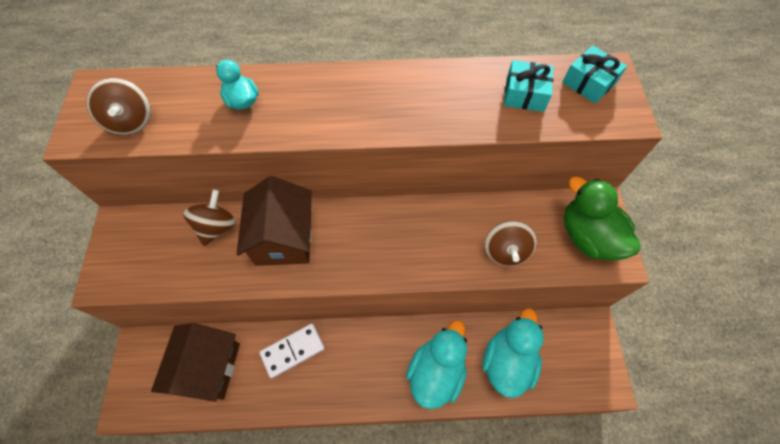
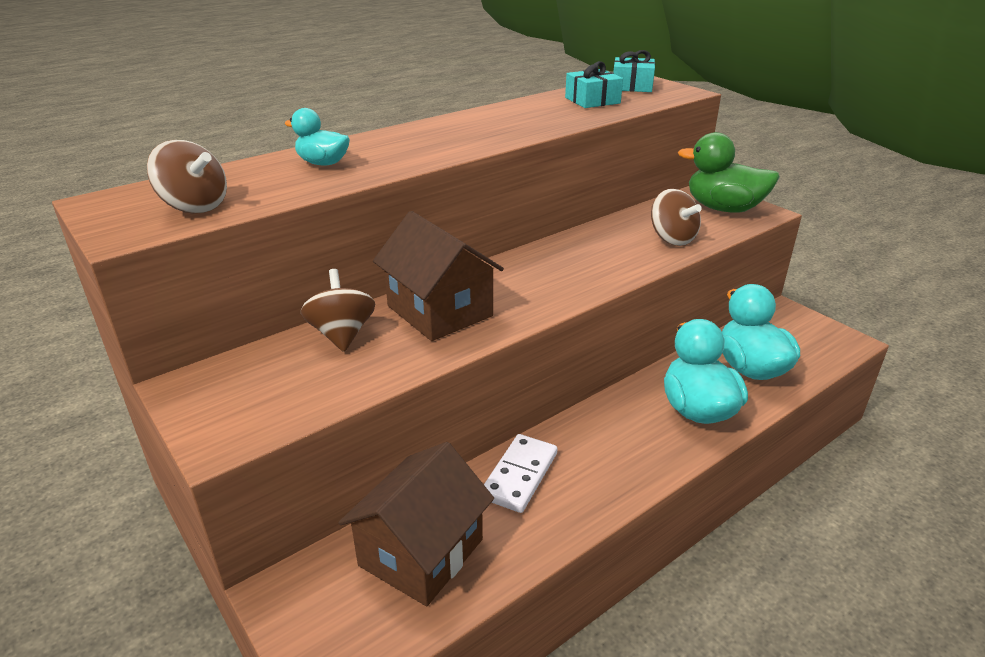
camera: 35 degrees left, 30 degrees down
brown house [151,323,240,402] -> brown house turned 60 degrees clockwise [339,442,494,606]

